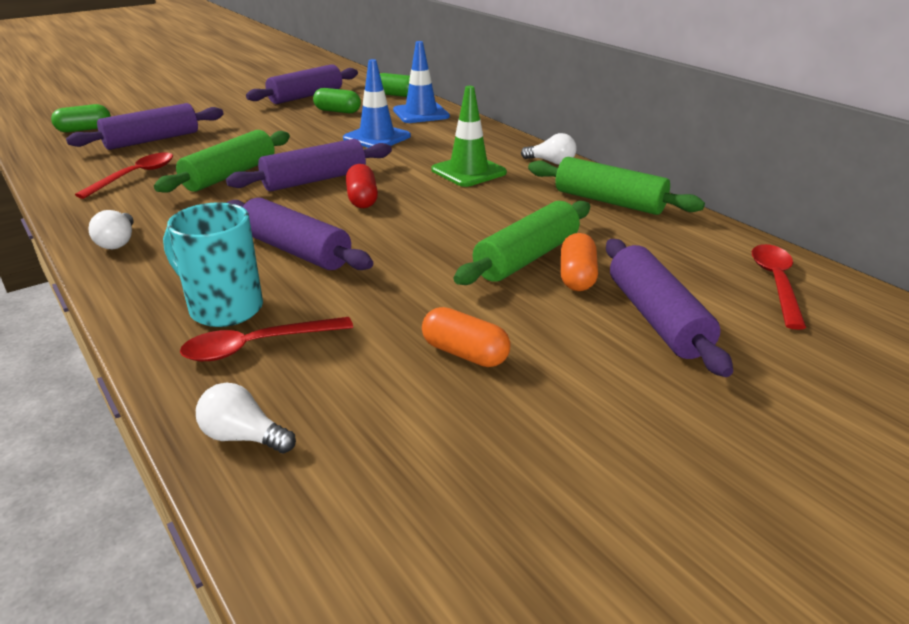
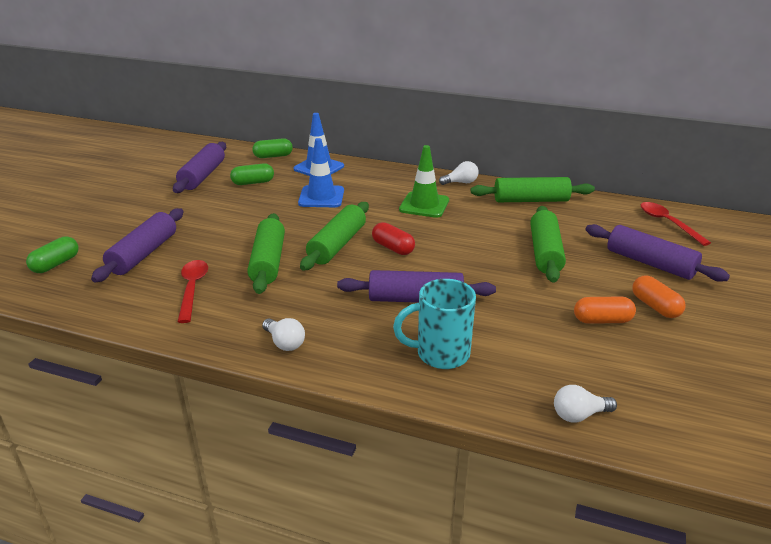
camera: 35 degrees left, 0 degrees up
red spoon [180,317,353,361] -> none
purple rolling pin [226,139,392,192] -> green rolling pin [300,202,369,271]
orange capsule [561,233,598,291] -> orange capsule moved to [632,276,686,318]

